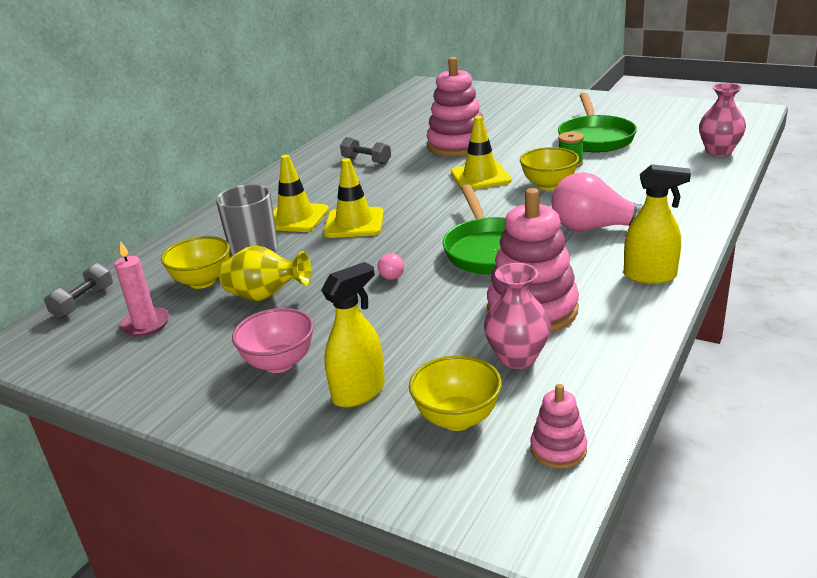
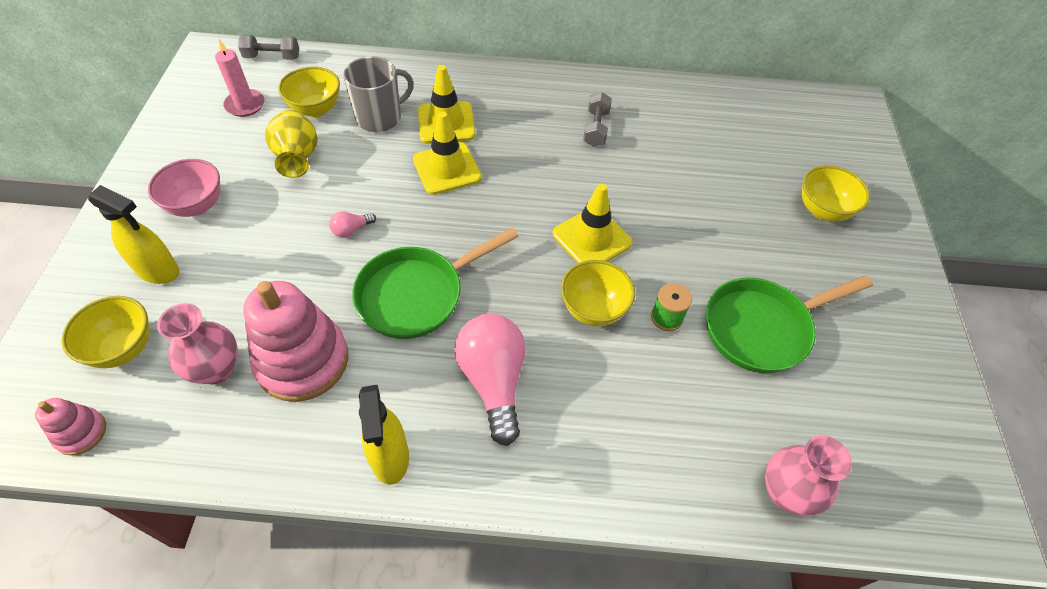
camera: 60 degrees right, 25 degrees up
pink stacking toy [427,57,487,156] -> none
none -> yellow bowl [802,165,870,221]

